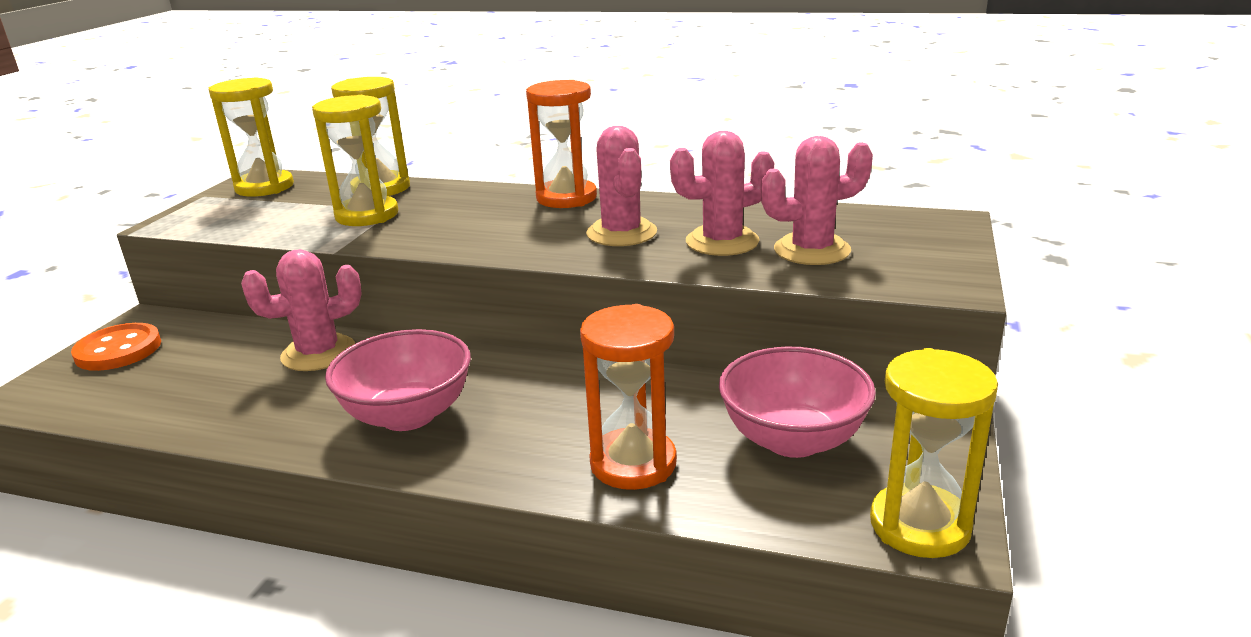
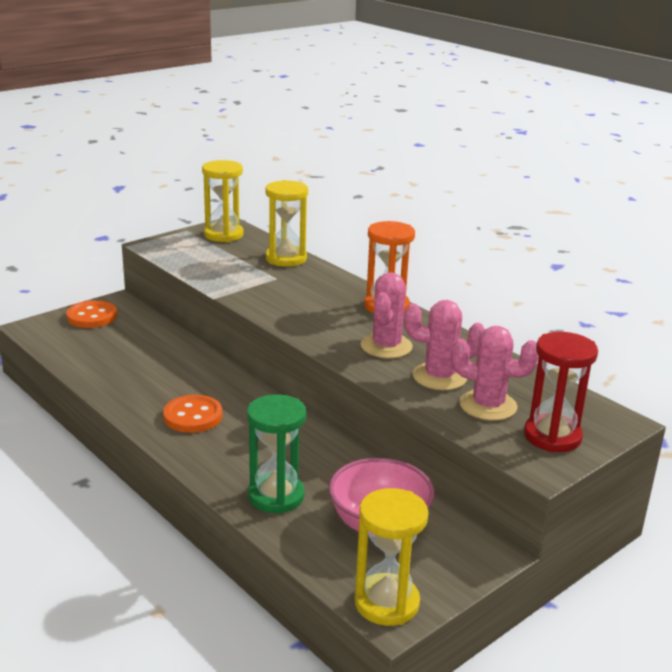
camera: 30 degrees right, 0 degrees up
pink cactus [241,249,362,371] -> none
yellow hourglass [312,95,398,226] -> none
pink bowl [325,329,471,431] -> orange button [163,395,222,433]
orange hourglass [580,304,677,490] -> green hourglass [247,394,306,514]
none -> red hourglass [524,332,598,452]

